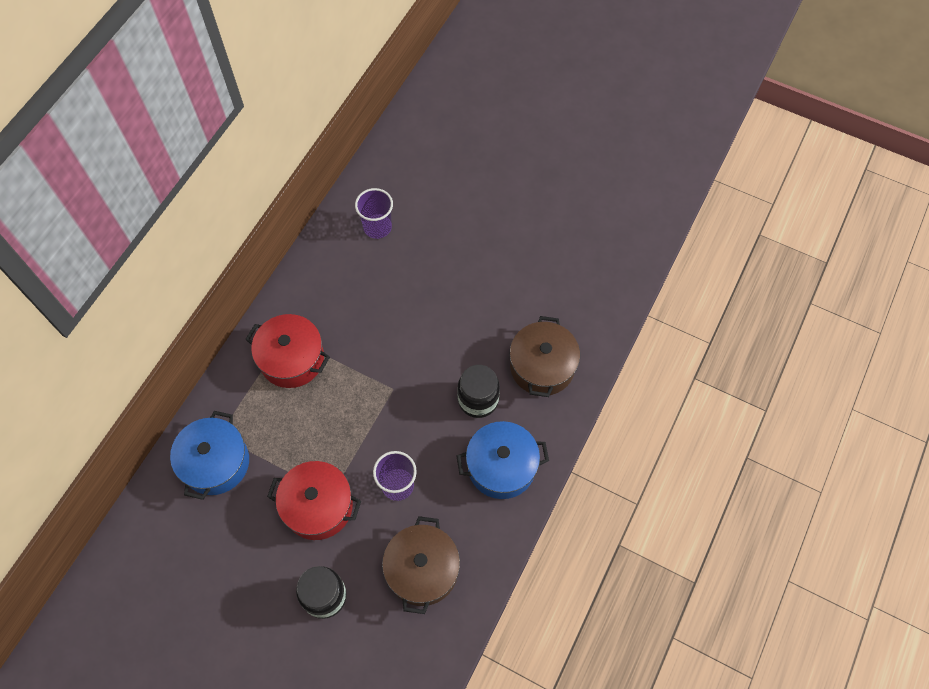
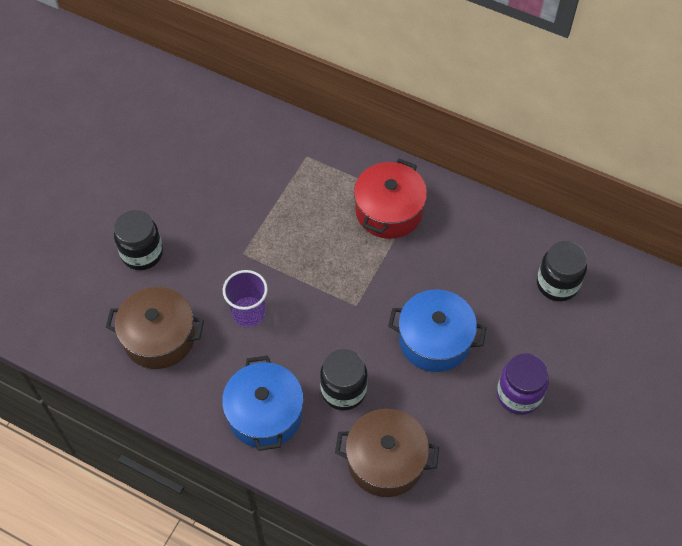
camera: 90 degrees right, 5 degrees down
blue pot [170,411,249,500] -> blue pot moved to [388,289,487,372]
red pot [267,461,361,540] -> none
purple cup [355,188,393,239] -> black jar [537,241,587,302]
none -> purple jar [497,354,549,415]

